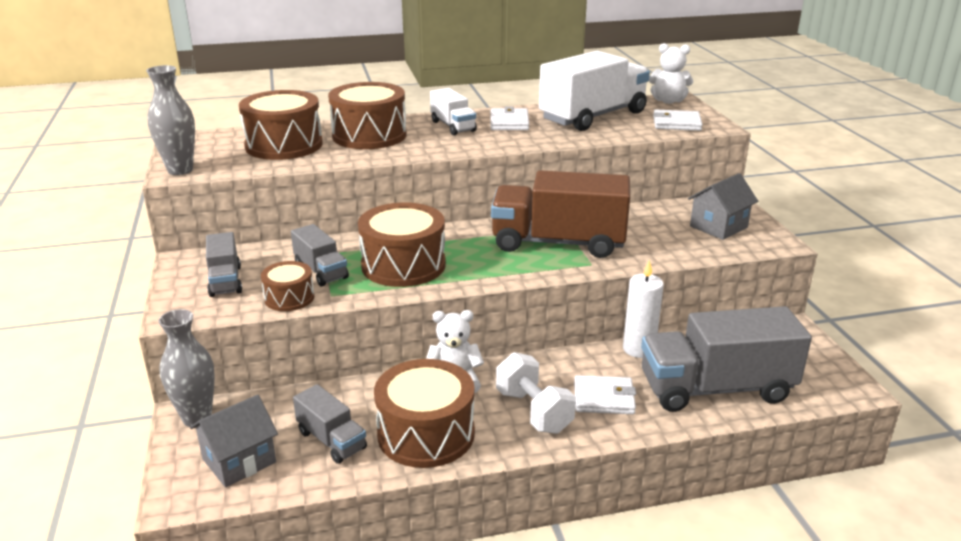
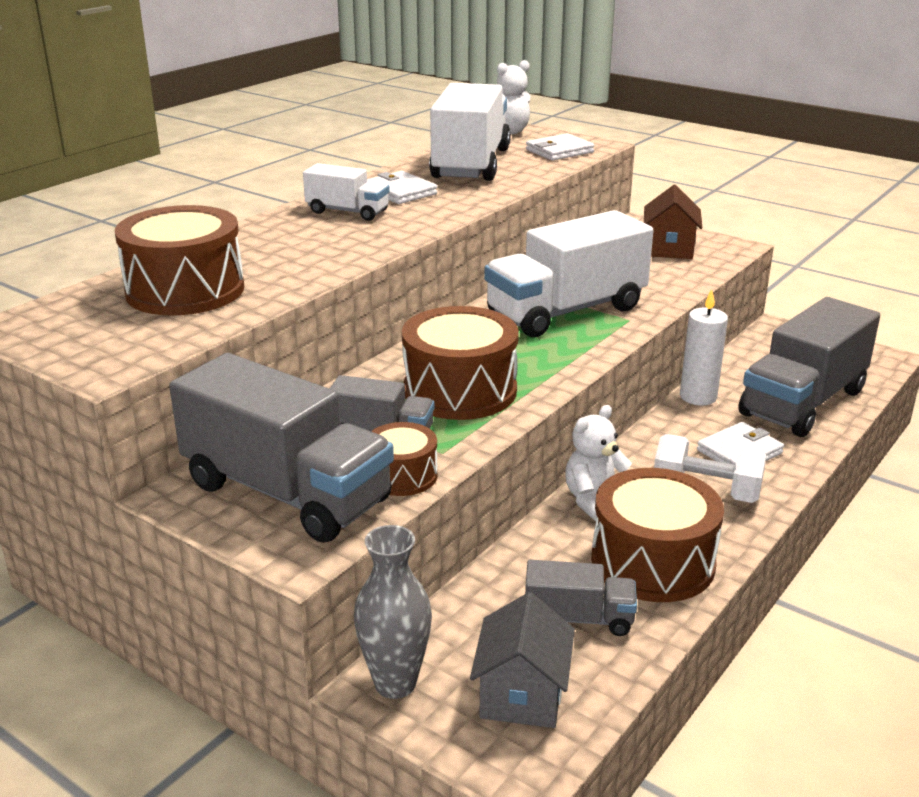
camera: 40 degrees left, 0 degrees up
grey vase [146,65,195,175] -> none
grey truck [206,232,242,297] -> grey truck [169,353,394,543], size x1.99
brown drum [328,82,407,149] -> none
brown truck [491,170,630,258] -> white truck [484,210,653,337]
grey house [688,173,758,240] -> brown house [644,185,702,259]

